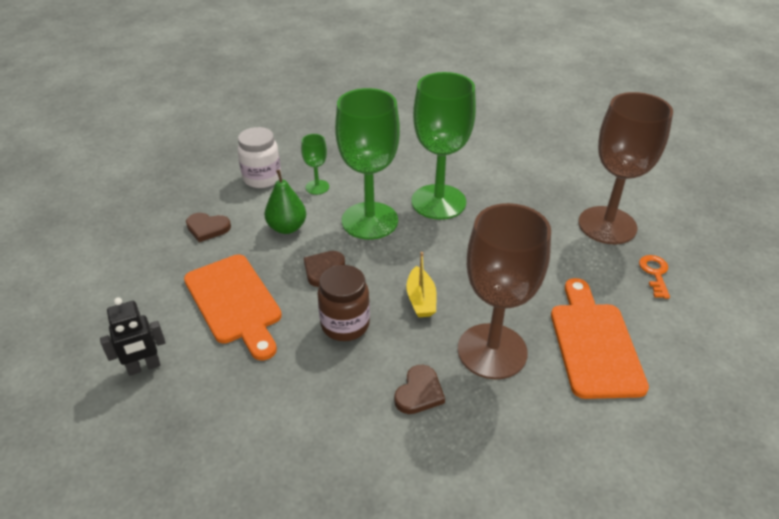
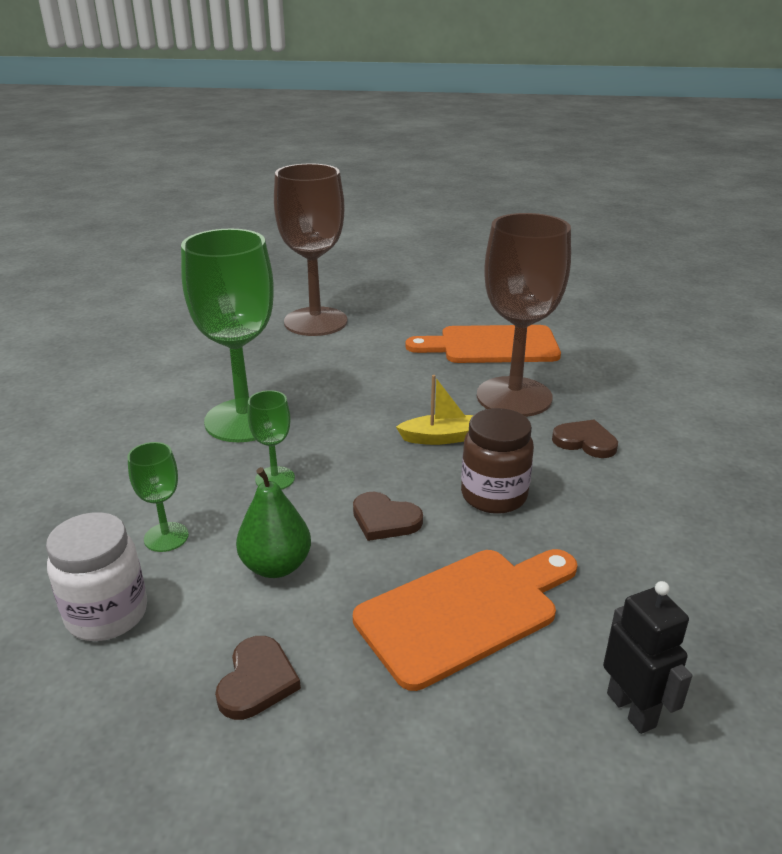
camera: 90 degrees left, 10 degrees down
green goblet [335,88,400,240] -> green goblet [247,390,295,490], size x0.45
orange key [639,255,670,299] -> none

